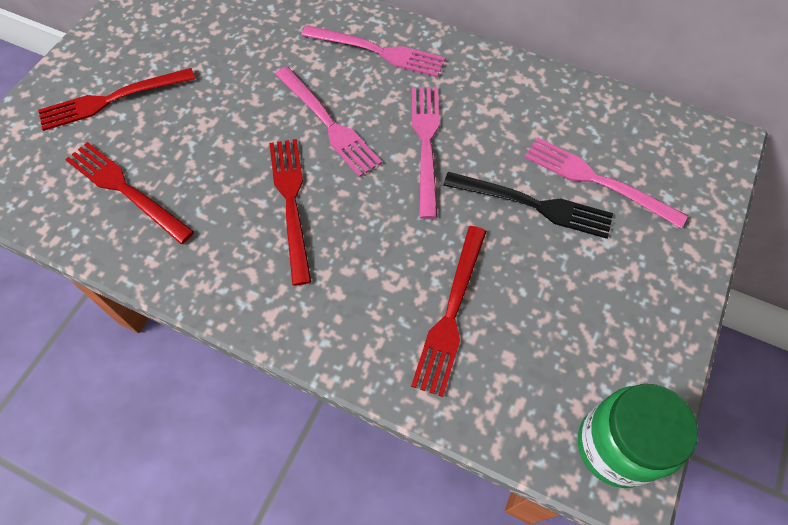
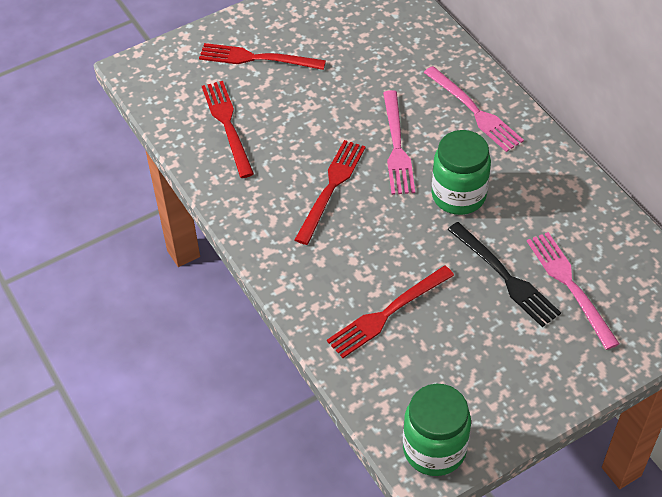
camera: 35 degrees right, 10 degrees down
pink fork [412,87,440,219] -> green jar [432,130,491,215]

